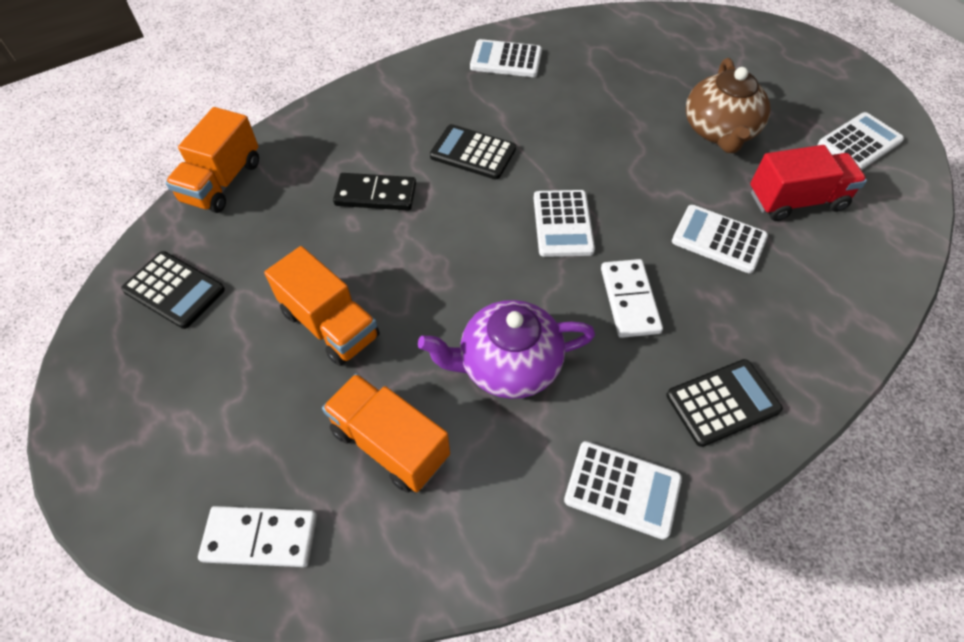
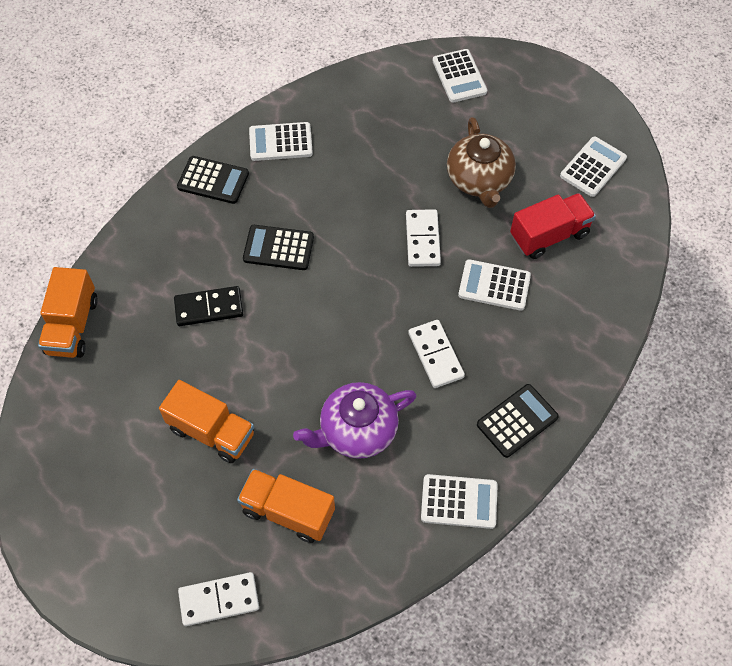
camera: 15 degrees left, 5 degrees up
black calculator [121,251,225,329] -> black calculator moved to [177,156,249,204]
white calculator [534,190,595,257] -> white calculator moved to [433,49,487,103]
none -> white domino [406,209,441,267]

